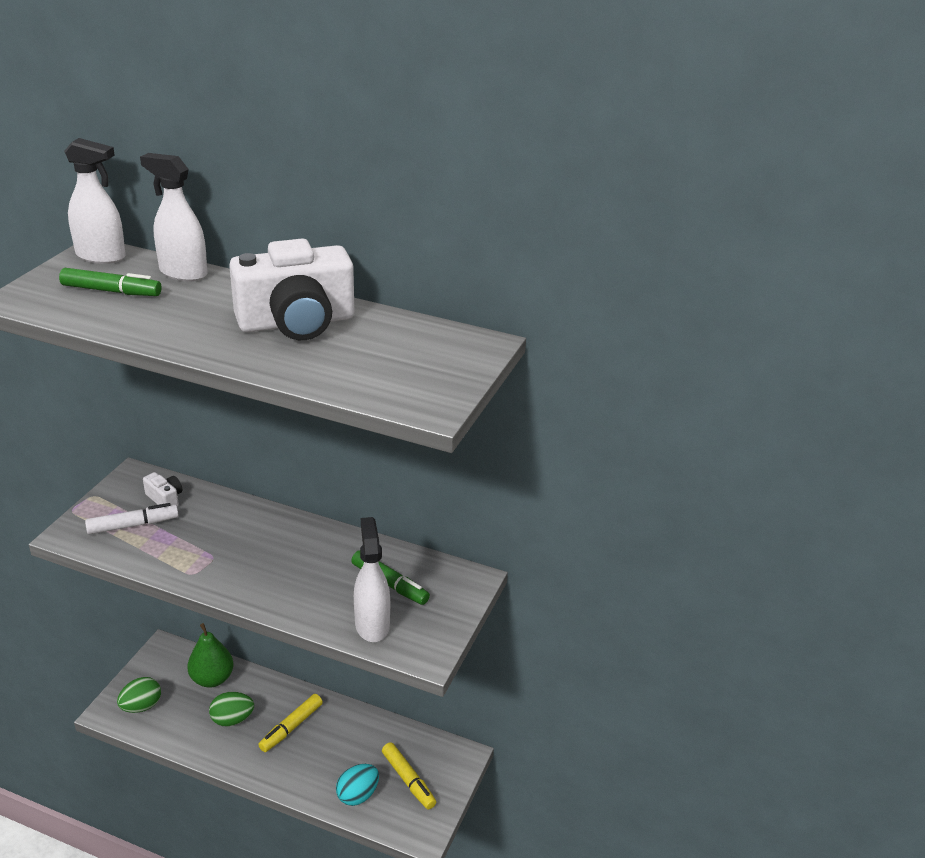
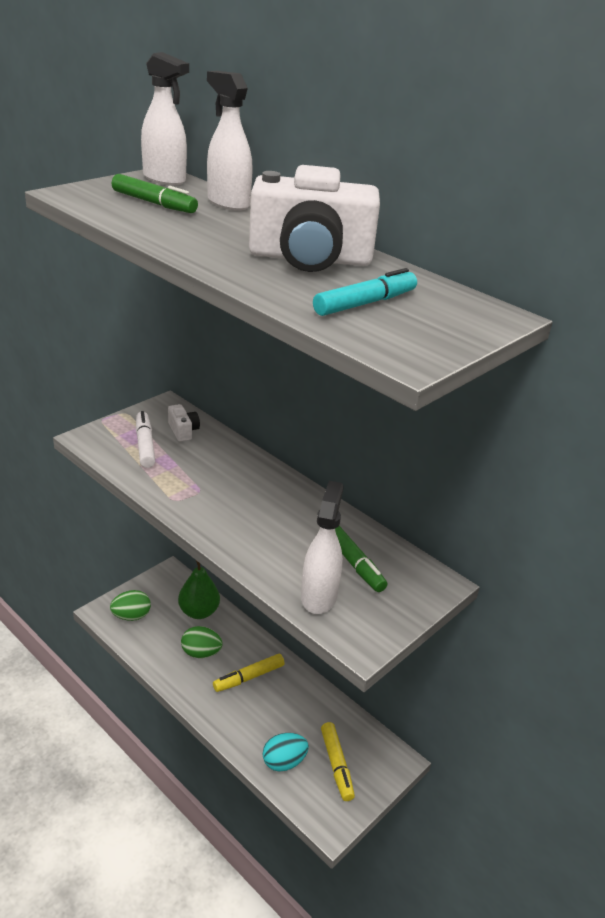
camera: 20 degrees right, 0 degrees up
white marker [85,503,179,534] -> white marker turned 105 degrees counterclockwise [136,411,155,468]
none -> turquoise marker [313,268,417,316]

